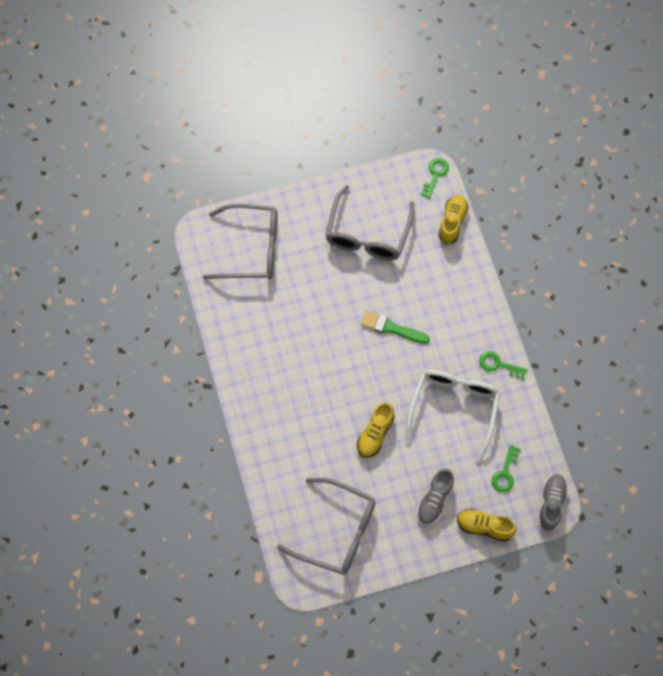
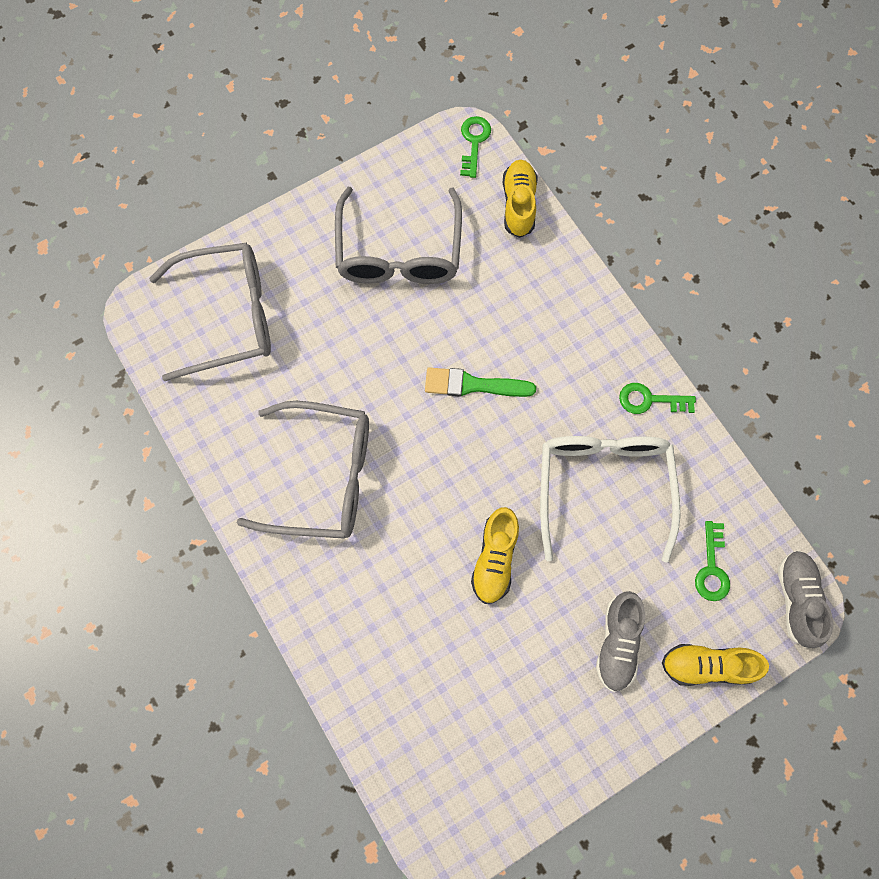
camera: 15 degrees left, 5 degrees up
grey glasses [277,478,375,575] -> grey glasses moved to [237,401,369,539]

